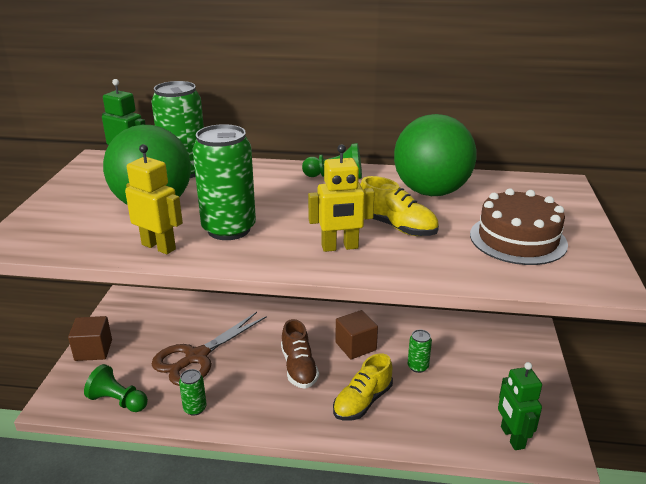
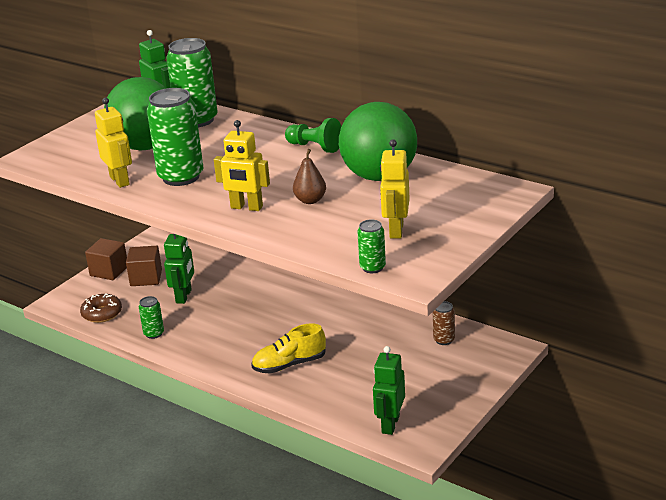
camera: 30 degrees right, 0 degrees up
green pawn [84,364,148,412] -> brown donut [80,293,122,323]
brown scissors [151,312,267,386] -> green robot [164,234,194,304]
brown shoe [281,319,319,389] -> none
brown cube [335,310,378,359] -> brown cube moved to [126,246,162,286]
yellow shoe [360,176,439,236] -> brown pear [293,149,326,204]
green can [408,330,432,373] -> green can moved to [357,219,386,273]
brown cake [470,188,568,265] -> yellow robot [380,139,410,238]
none -> brown can [433,301,455,345]

